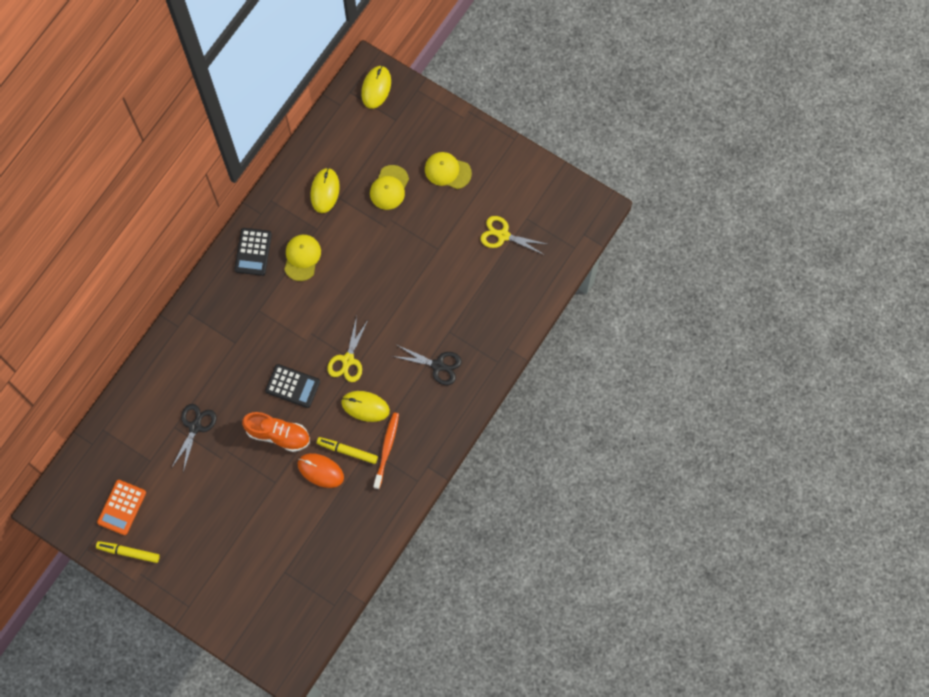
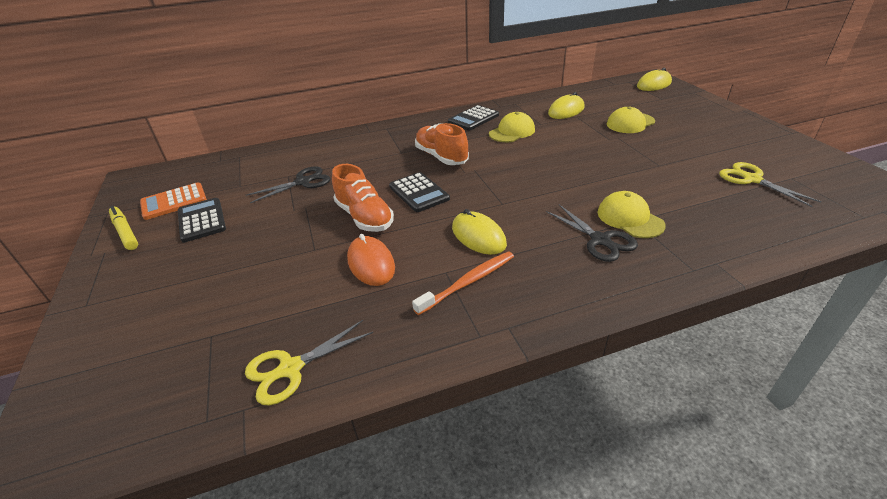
camera: 40 degrees right, 35 degrees down
yellow marker [317,437,378,464] -> none
yellow scissors [327,316,368,382] -> yellow scissors moved to [245,320,373,406]
yellow cap [425,152,472,189] -> yellow cap moved to [597,191,666,238]
none -> black calculator [178,198,226,242]
none -> orange shoe [415,123,469,165]

